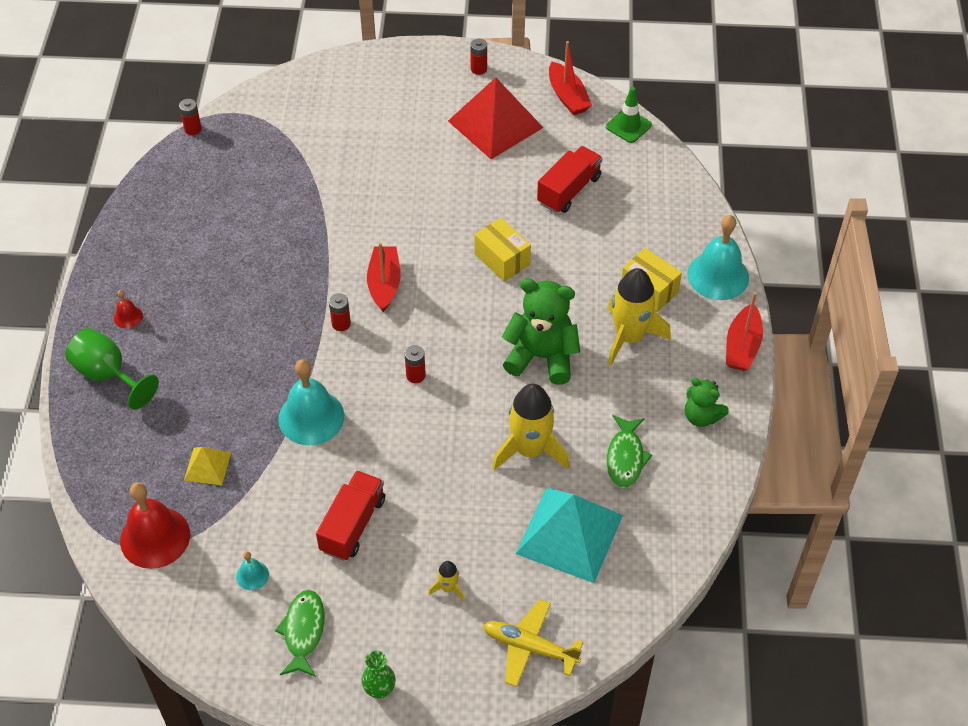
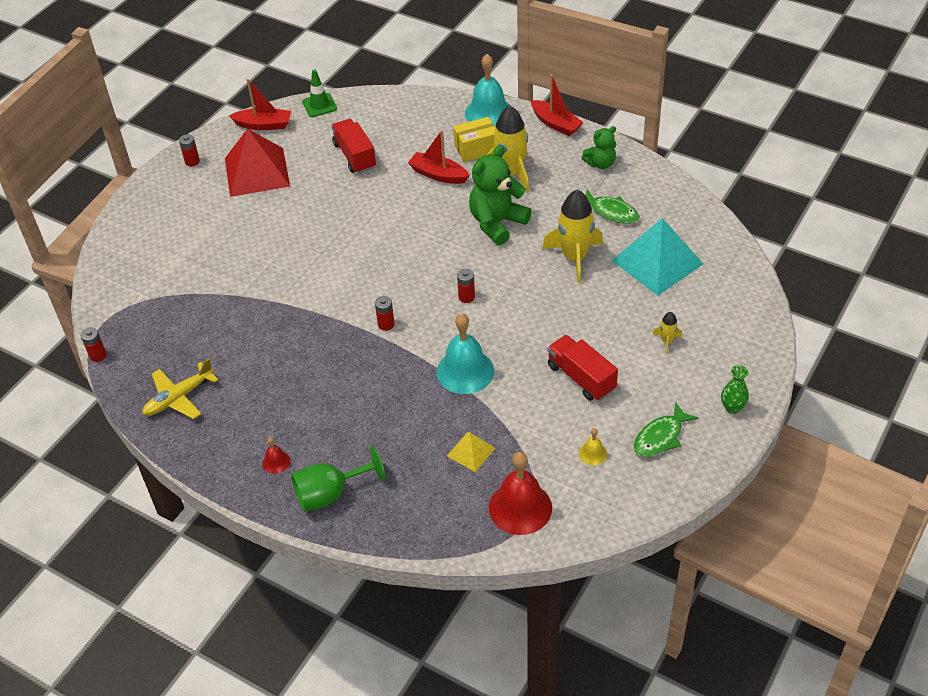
camera: 60 degrees left, 5 degrees down
turquoise bell [236,551,269,590] -> yellow bell [579,428,607,465]
green fish [275,590,325,677] -> green fish turned 75 degrees counterclockwise [633,403,699,457]
red boat [367,242,401,312] -> red boat moved to [408,130,470,184]
yellow box [475,218,531,282] -> none
yellow plane [483,599,583,687] -> yellow plane moved to [142,358,218,419]

